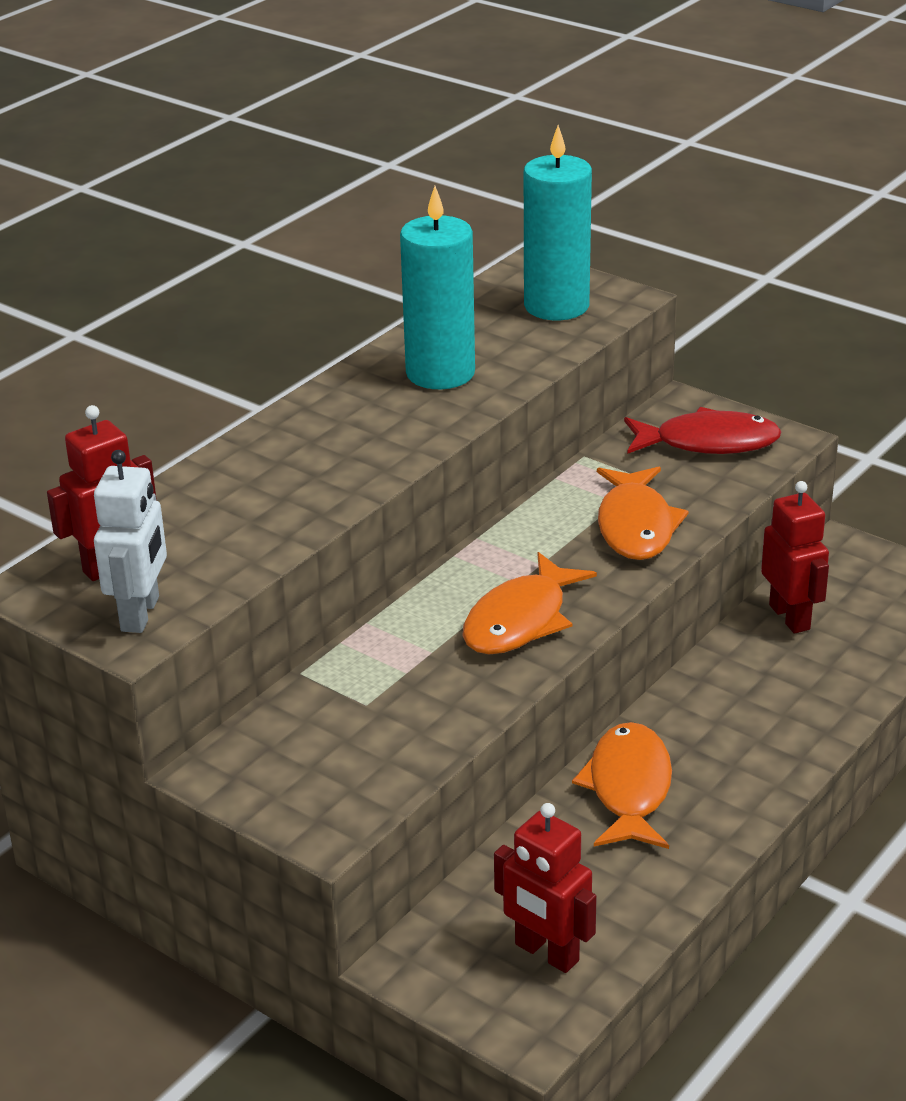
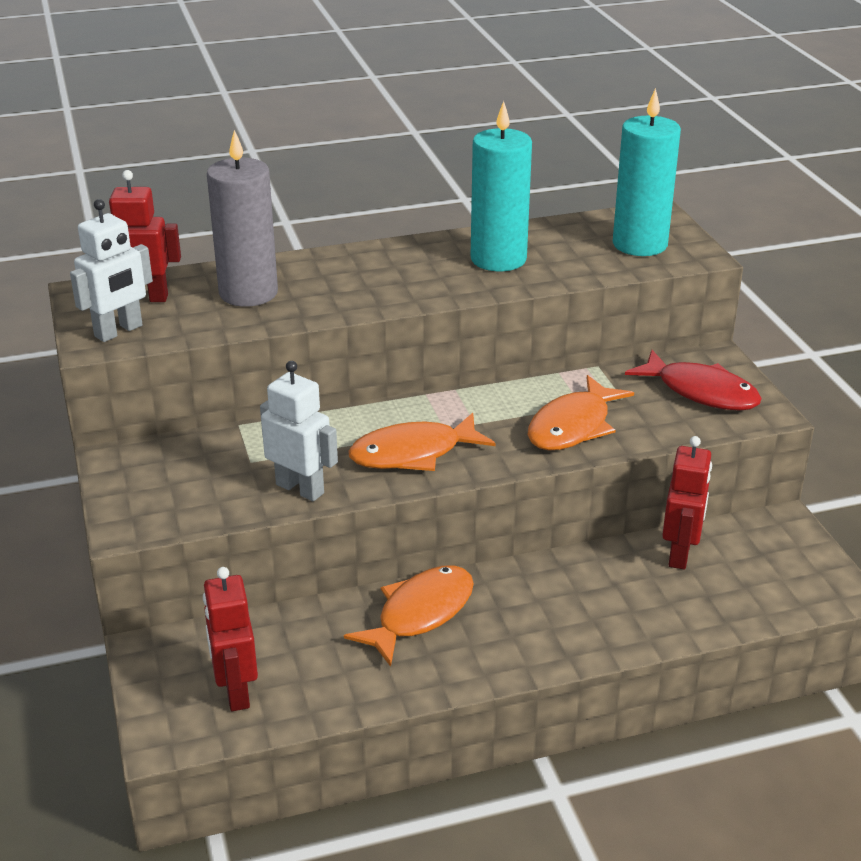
camera: 35 degrees right, 0 degrees up
none -> grey candle [207,130,278,307]
none -> white robot [260,361,338,501]

